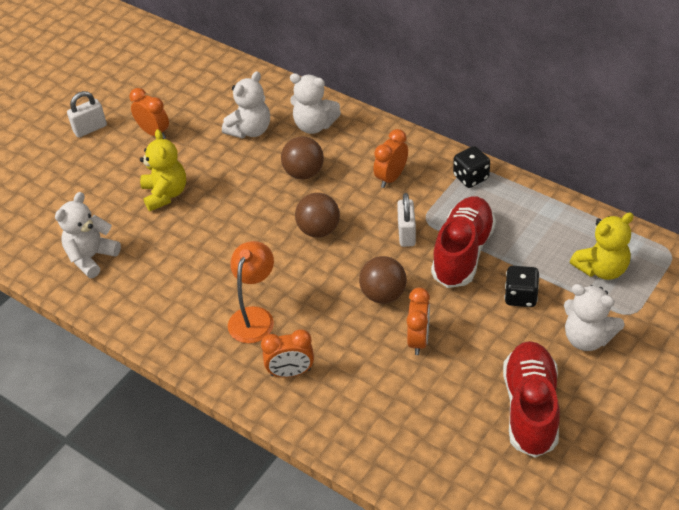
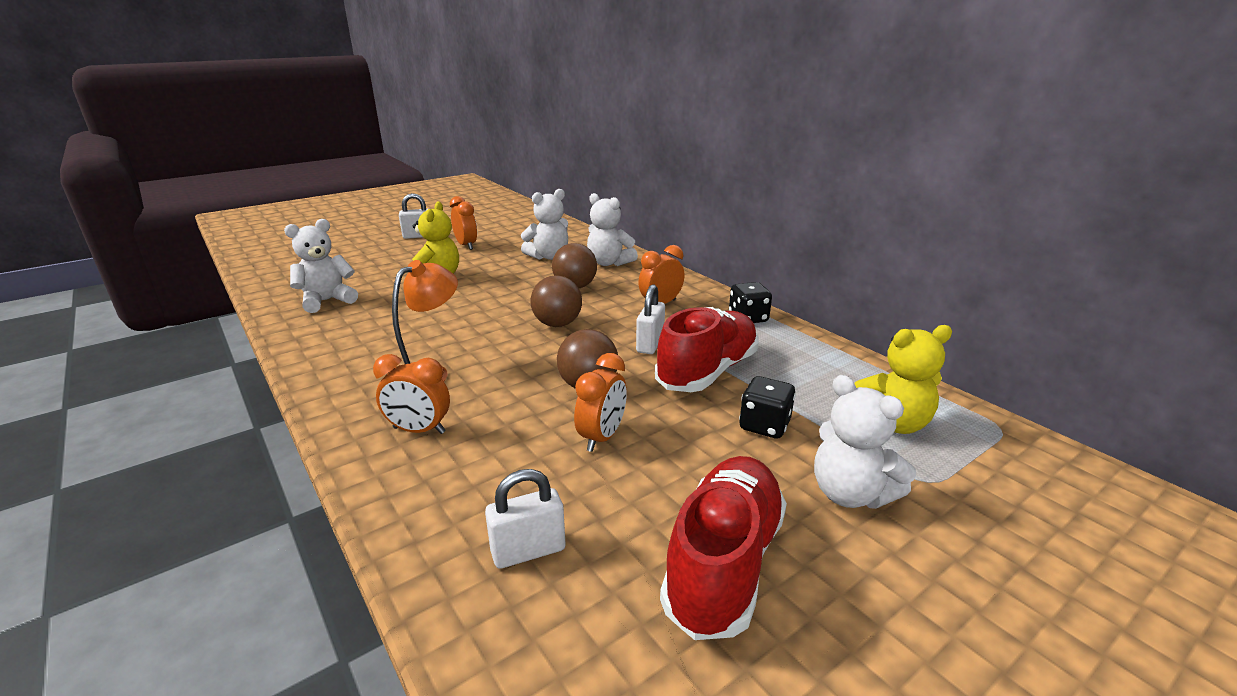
camera: 15 degrees right, 20 degrees down
none -> white padlock [485,469,566,569]

